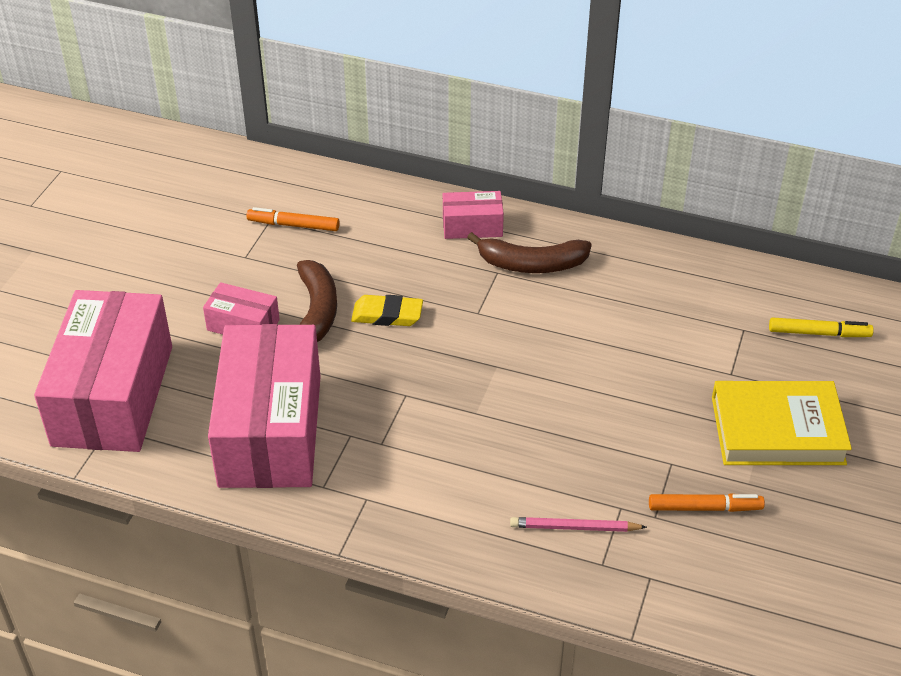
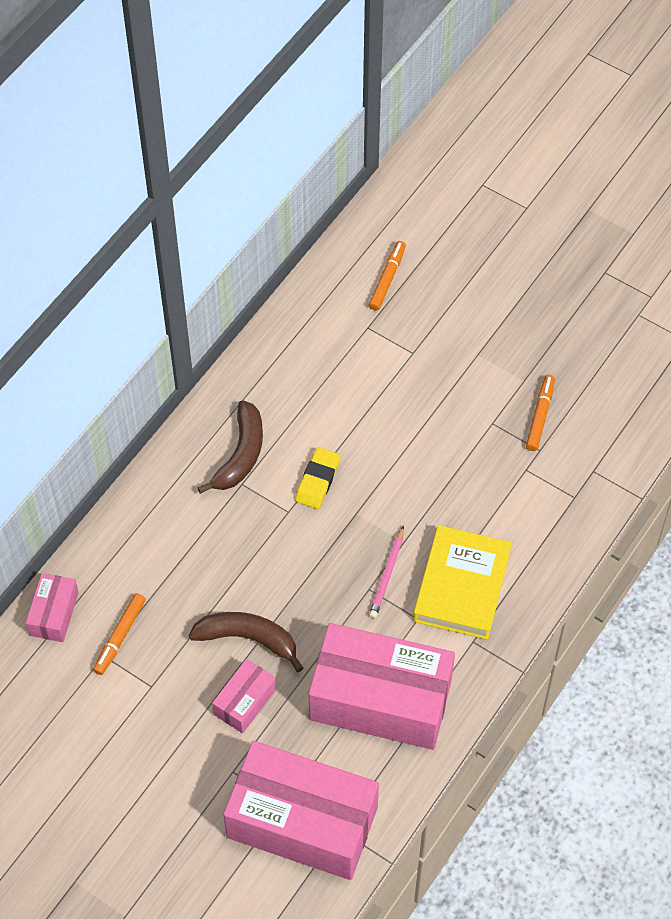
camera: 75 degrees left, 15 degrees up
yellow eraser [351,295,423,326] -> yellow eraser moved to [295,447,340,509]
pink box [443,191,504,239] -> pink box moved to [26,573,79,642]
pink pencil [510,517,647,532] -> pink pencil moved to [369,526,404,619]
yellow book [712,381,852,465] -> yellow book moved to [413,525,512,640]
yellow marker [769,317,874,337] -> orange marker [369,241,406,311]

